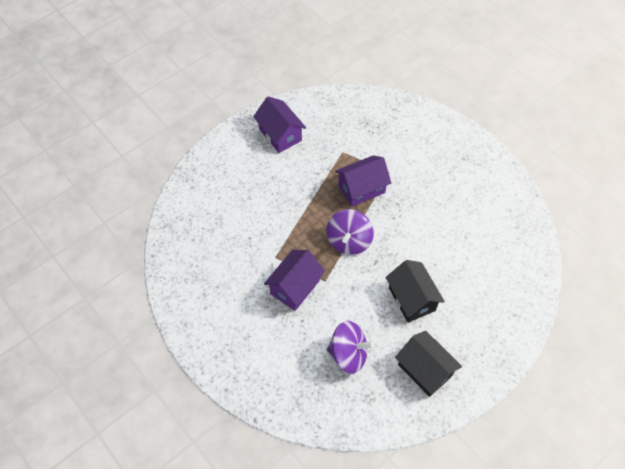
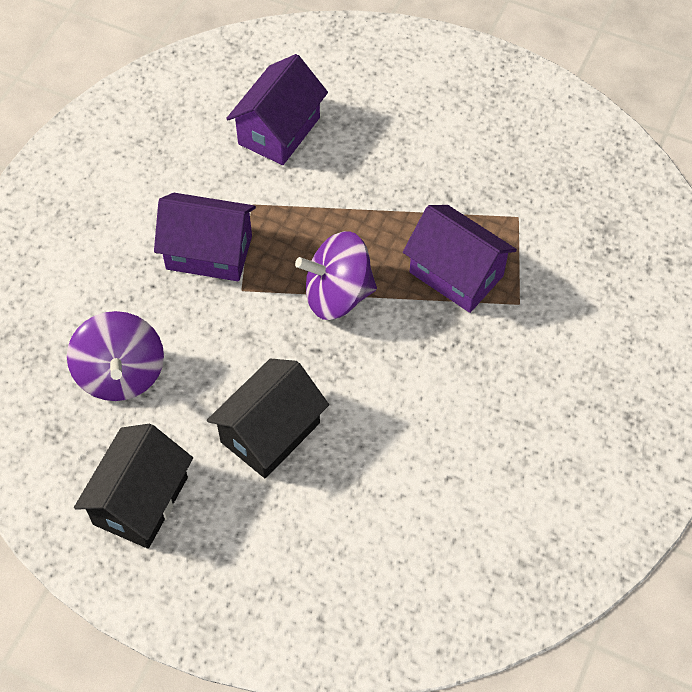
camera: 65 degrees right, 0 degrees up
purple house [253,96,306,153] -> purple house moved to [226,54,328,165]

